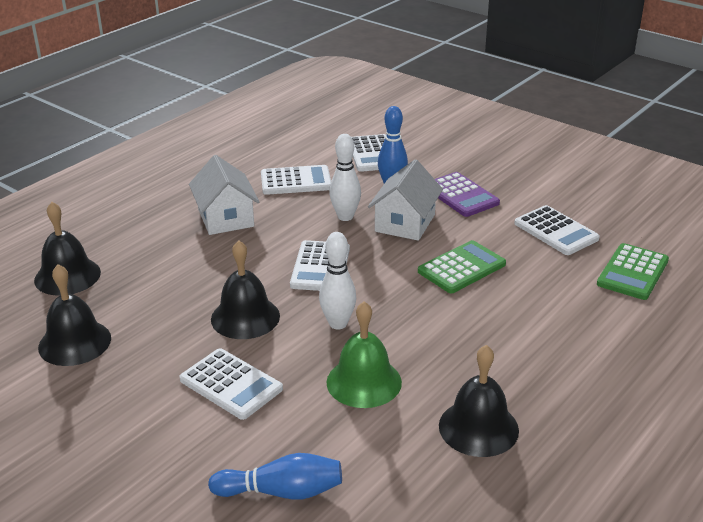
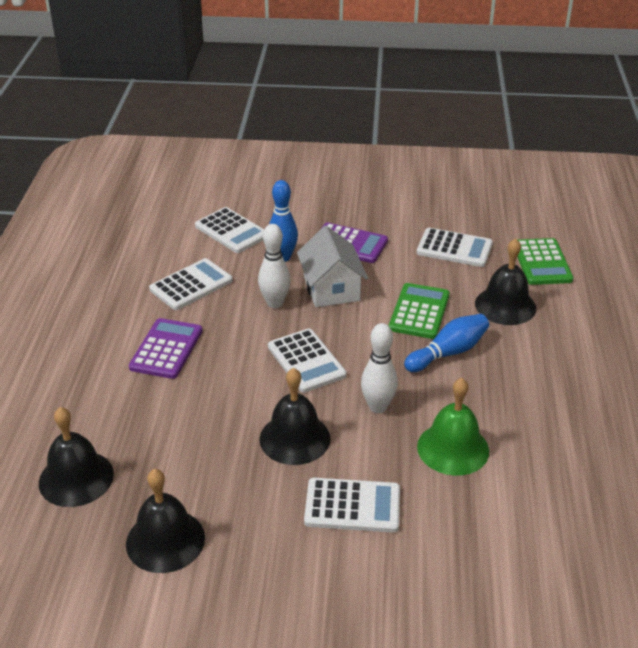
camera: 35 degrees left, 5 degrees up
white house [189,155,259,235] -> purple calculator [129,318,202,379]
blue bowling pin [208,453,342,500] -> blue bowling pin moved to [404,314,489,372]
black bell [439,345,519,457] -> black bell moved to [475,238,536,325]

